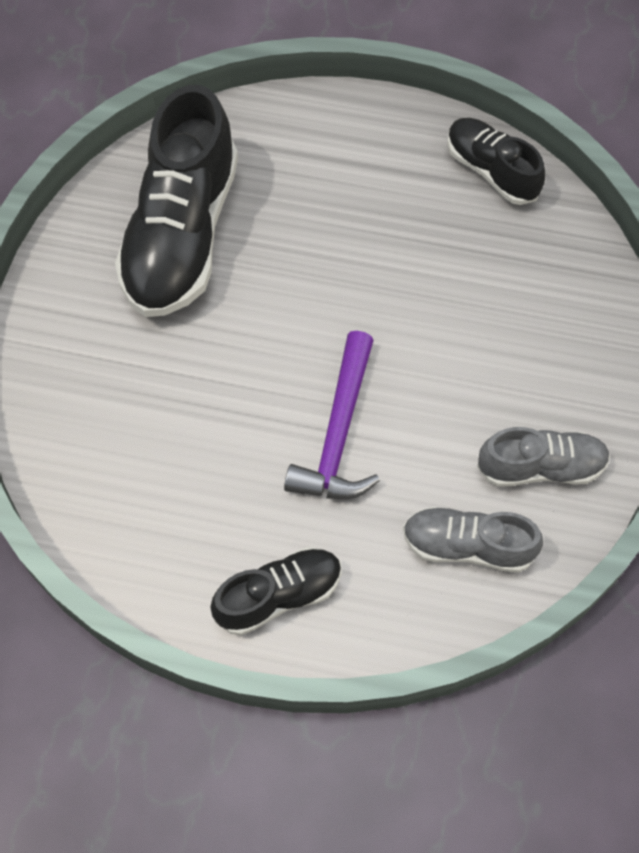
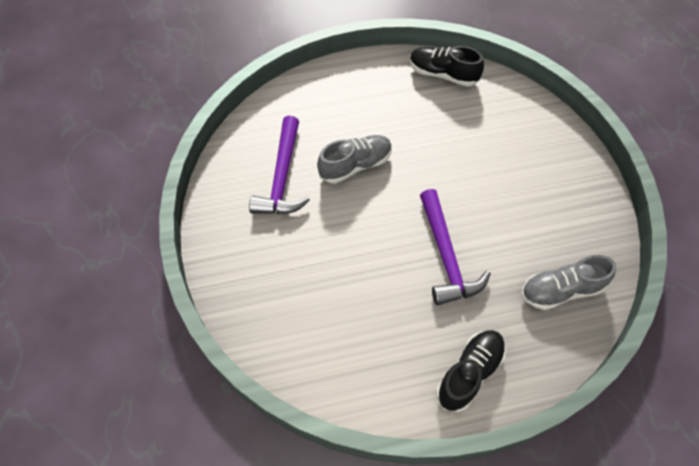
camera: 25 degrees left, 5 degrees down
black shoe [115,85,238,317] -> purple hammer [249,116,310,214]
grey shoe [477,427,610,487] -> grey shoe moved to [317,135,392,184]

